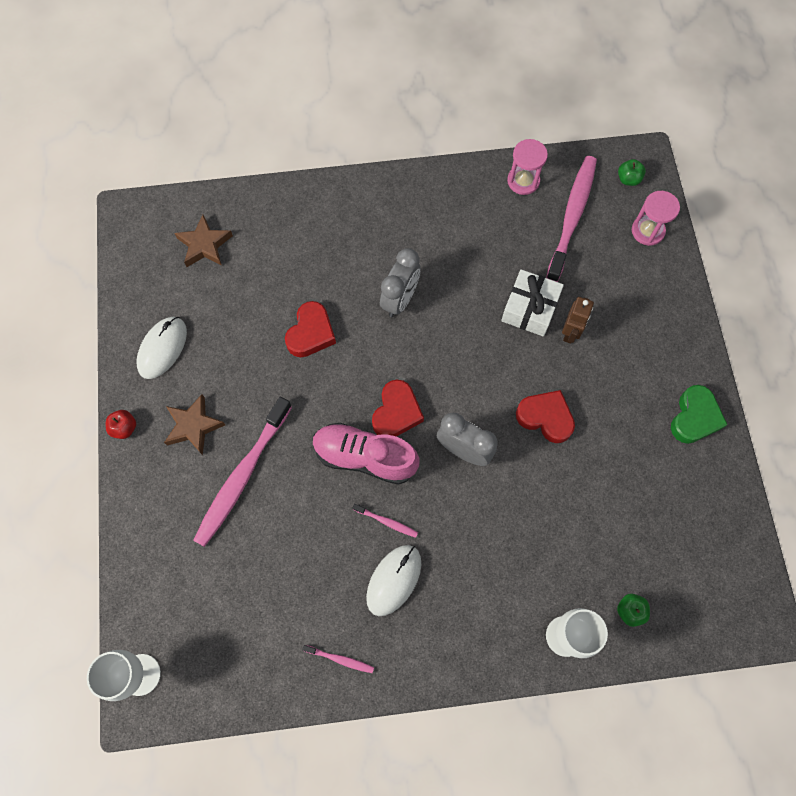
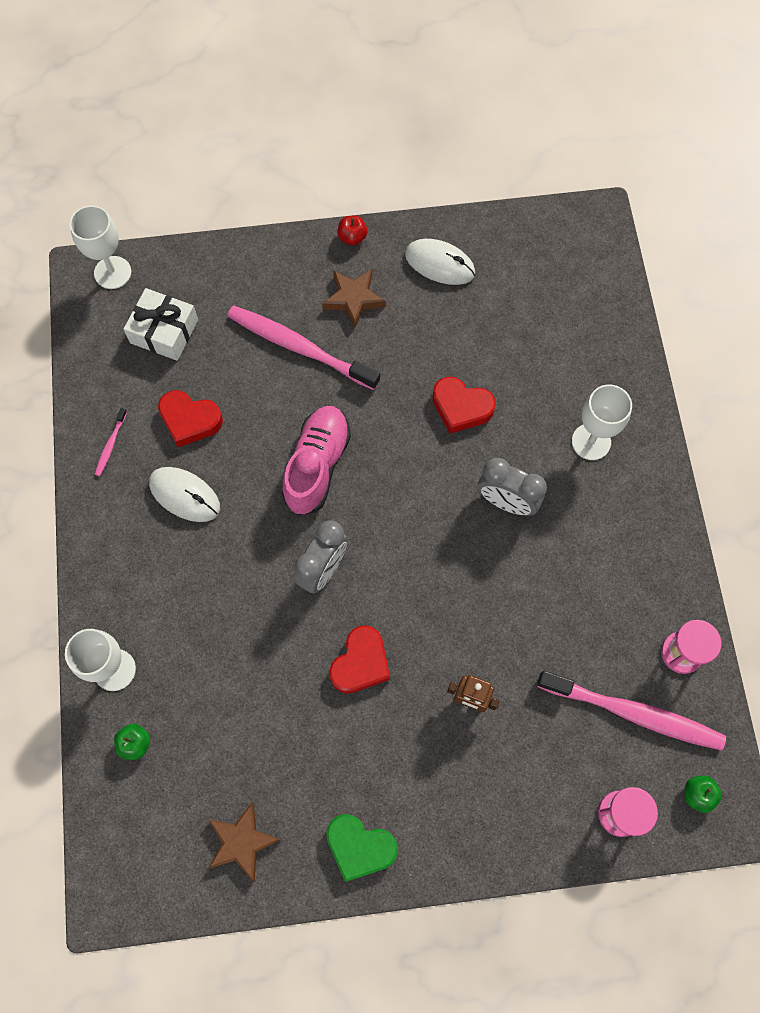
camera: 90 degrees right, 0 degrees up
brown star [174,215,233,267] -> brown star moved to [208,802,280,881]
pink toothbrush [353,504,418,538] -> none
red heart [372,380,424,437] -> red heart moved to [158,390,223,447]
white gift [501,269,564,337] -> white gift moved to [123,288,198,361]
none -> white goblet [572,384,632,460]

